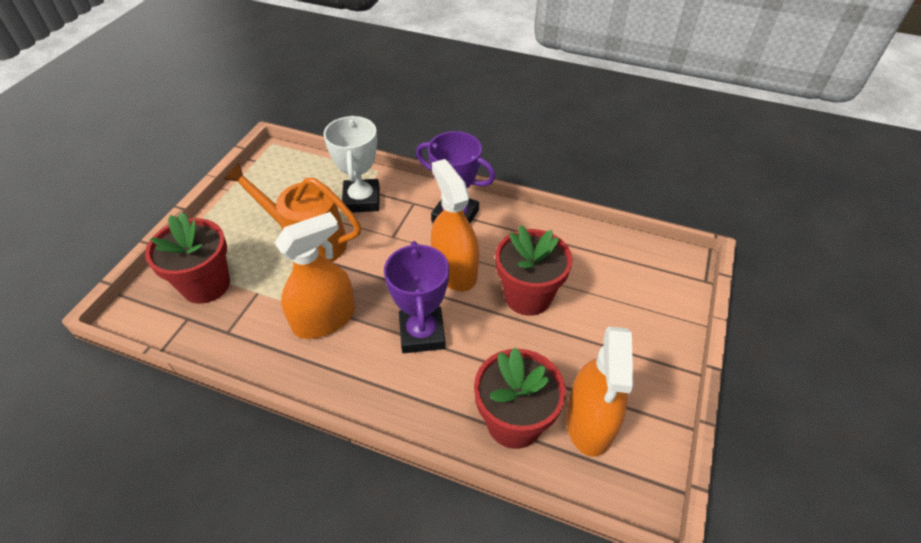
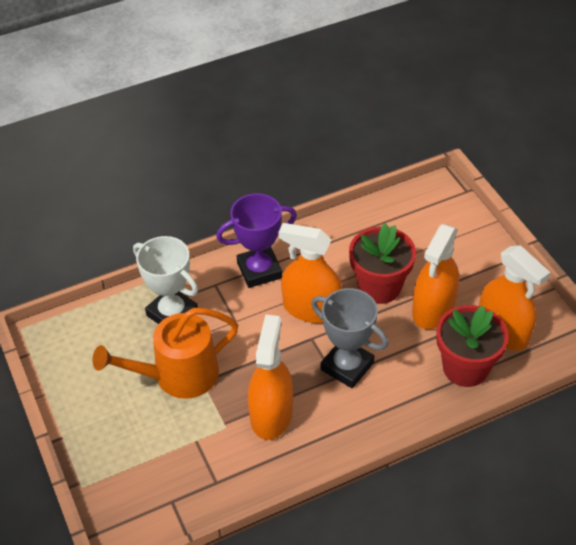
camera: 45 degrees left, 0 degrees up
red flower pot [145,212,230,304] -> none
purple trophy [384,241,449,353] -> grey trophy [311,288,388,388]
none -> orange spray bottle [412,224,459,329]

